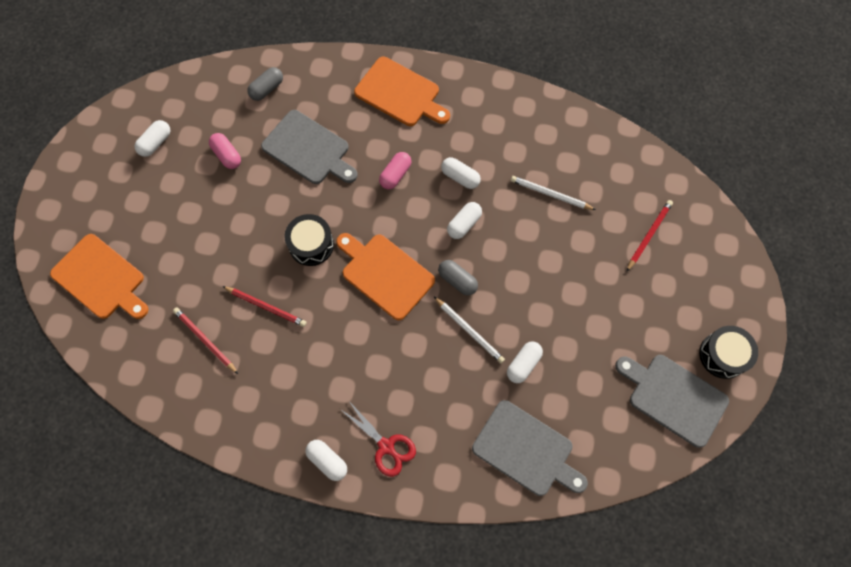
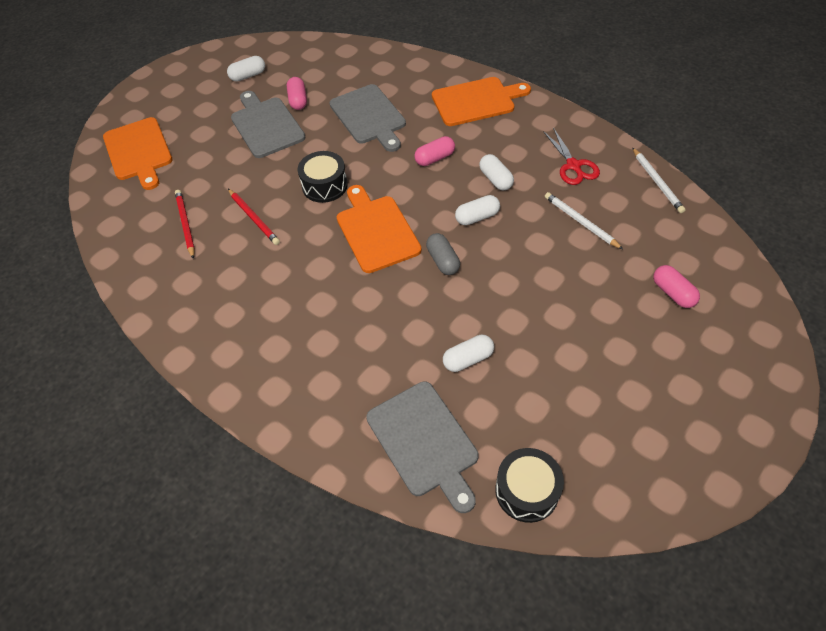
camera: 30 degrees right, 15 degrees down
grey capsule [247,67,283,101] -> none
white capsule [306,440,347,481] -> none
red scissors [340,400,416,477] -> red scissors moved to [543,127,600,185]
orange cutting board [354,57,450,126] -> orange cutting board turned 75 degrees counterclockwise [432,77,531,126]
white pencil [434,297,505,363] -> white pencil moved to [632,147,686,213]
grey cutting board [615,355,729,448] -> grey cutting board moved to [231,91,306,158]
red pencil [627,200,673,271] -> pink capsule [653,265,700,308]
black drum [699,326,758,379] -> black drum moved to [495,448,564,523]

